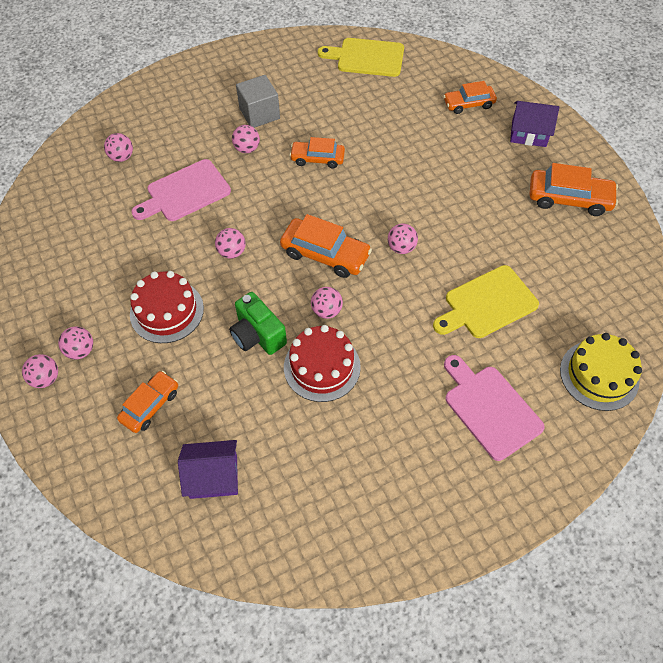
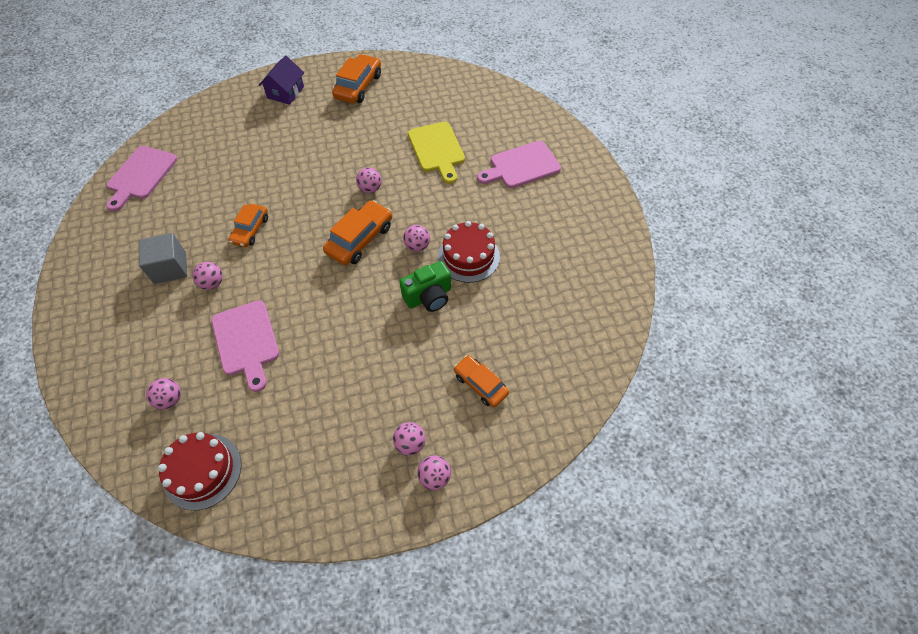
camera: 80 degrees left, 0 degrees up
red cake [130,271,204,343] -> red cake moved to [158,432,242,511]
purple house [178,440,238,499] -> none
pink ball [215,228,246,259] -> none
yellow cutting board [318,38,404,77] -> pink cutting board [106,146,178,212]
orange car [443,81,497,114] -> none
yellow cake [560,333,642,411] -> none

